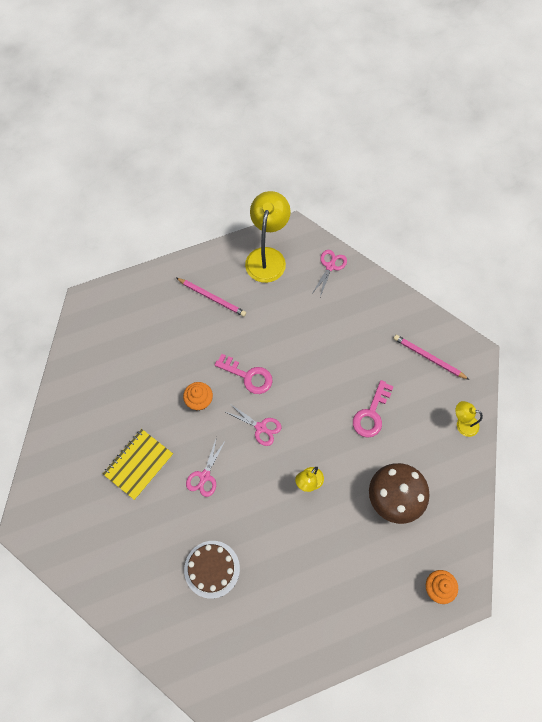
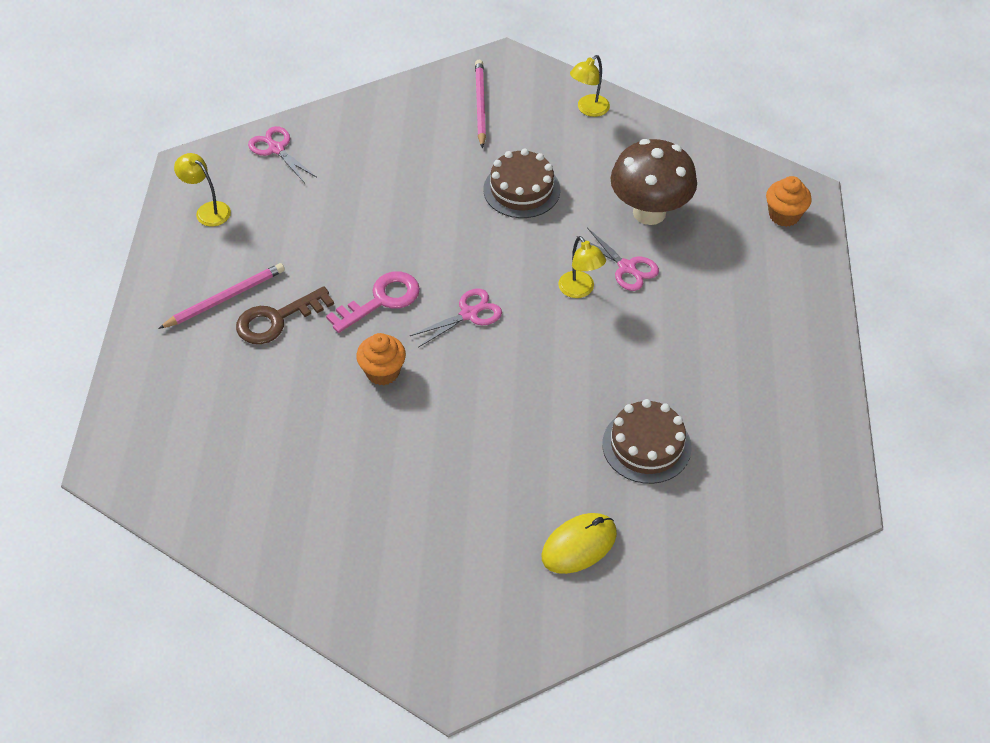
camera: 65 degrees left, 15 degrees down
yellow notebook [103,429,173,500] -> none
pink scissors [186,437,226,497] -> pink scissors moved to [576,228,659,291]
yellow lamp [245,191,291,283] -> yellow lamp [174,153,231,226], size x0.51
pink key [353,380,394,438] -> brown cake [483,149,560,218]
pink pencil [393,335,469,380] -> pink pencil turned 120 degrees clockwise [475,60,486,148]
none -> brown key [236,286,334,344]
none -> yellow mouse [541,513,617,574]

